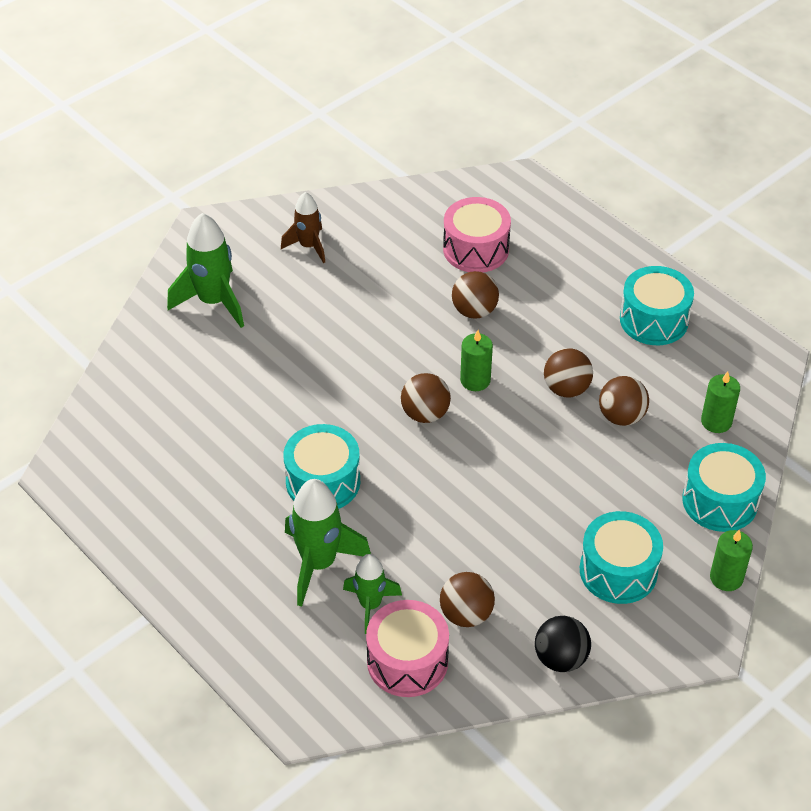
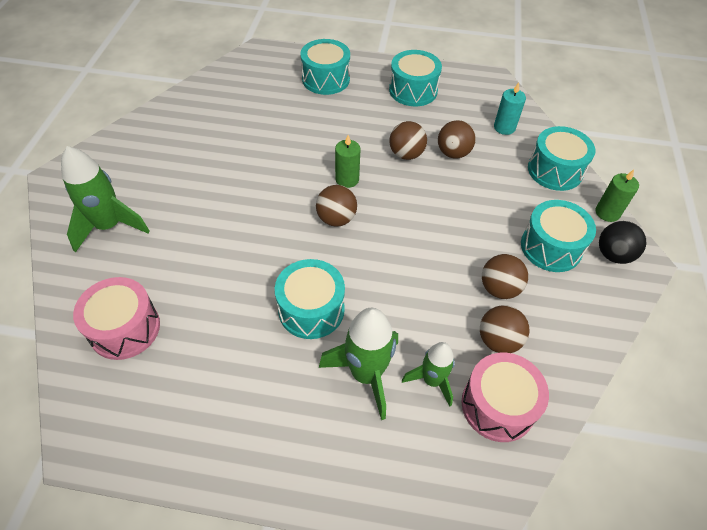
camera: 40 degrees left, 5 degrees up
brown rocket [281,192,325,263] -> none
pink drum [443,197,511,272] -> pink drum moved to [73,277,160,360]
brown ball [452,271,499,319] -> brown ball moved to [482,254,528,299]
black ball [535,616,591,672] -> black ball moved to [599,221,646,264]
green candle [701,372,740,433] -> turquoise candle [494,83,526,135]
none -> turquoise drum [300,39,350,95]

